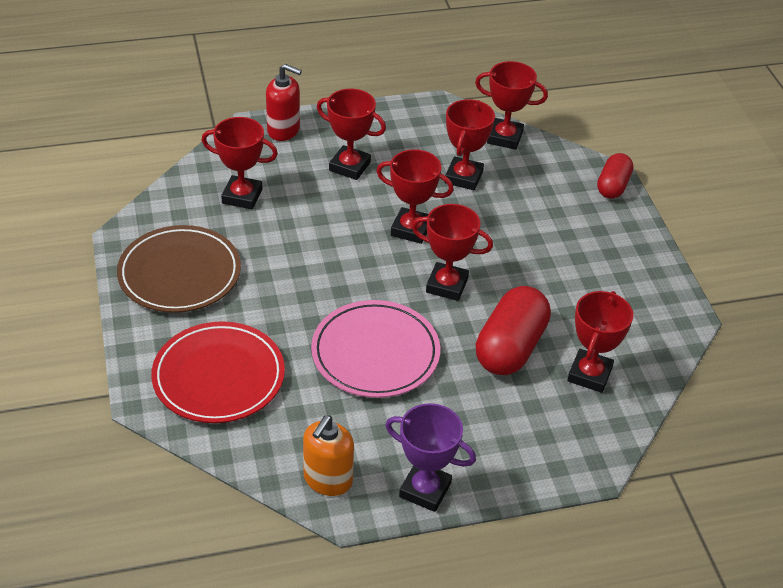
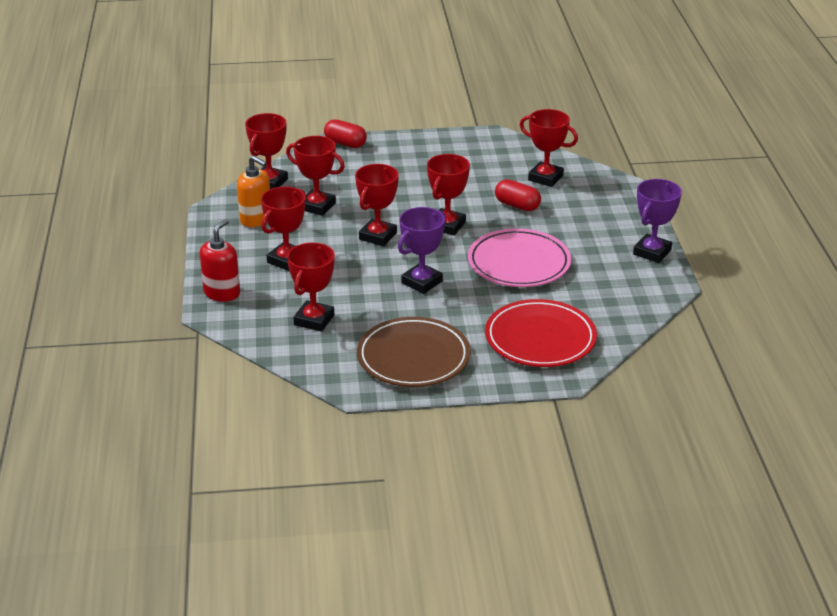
camera: 80 degrees left, 10 degrees down
orange soap dispenser [303,415,354,496] -> orange soap dispenser moved to [237,156,270,227]
red capsule [475,286,551,375] -> red capsule [495,179,541,211], size x0.60
none -> purple trophy [398,207,446,294]

